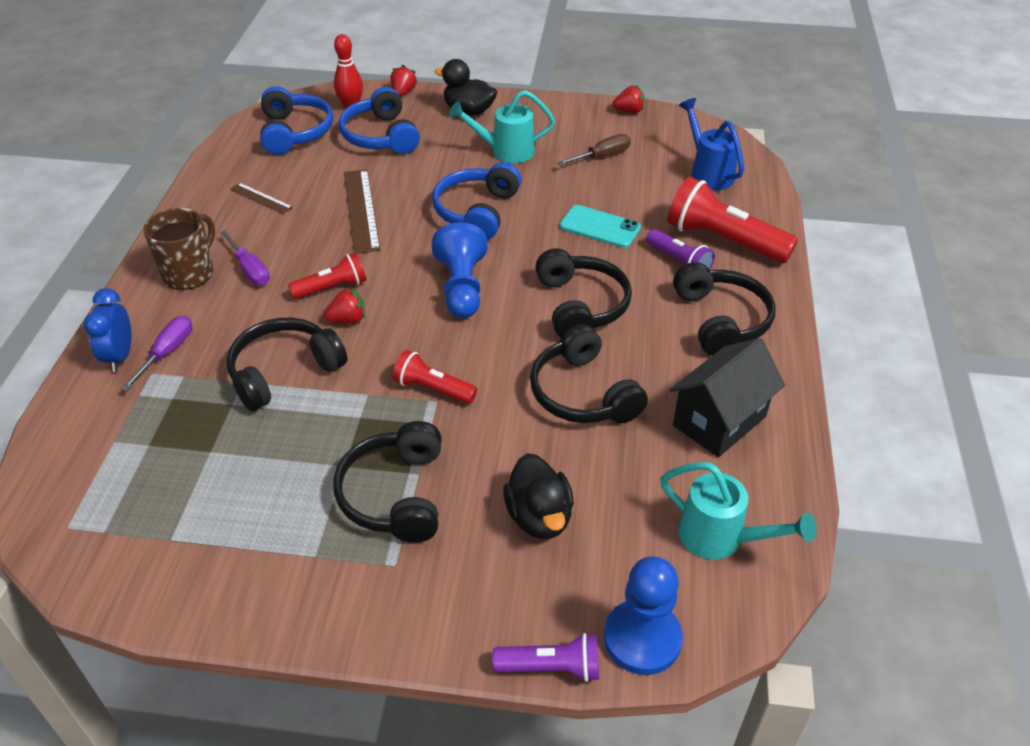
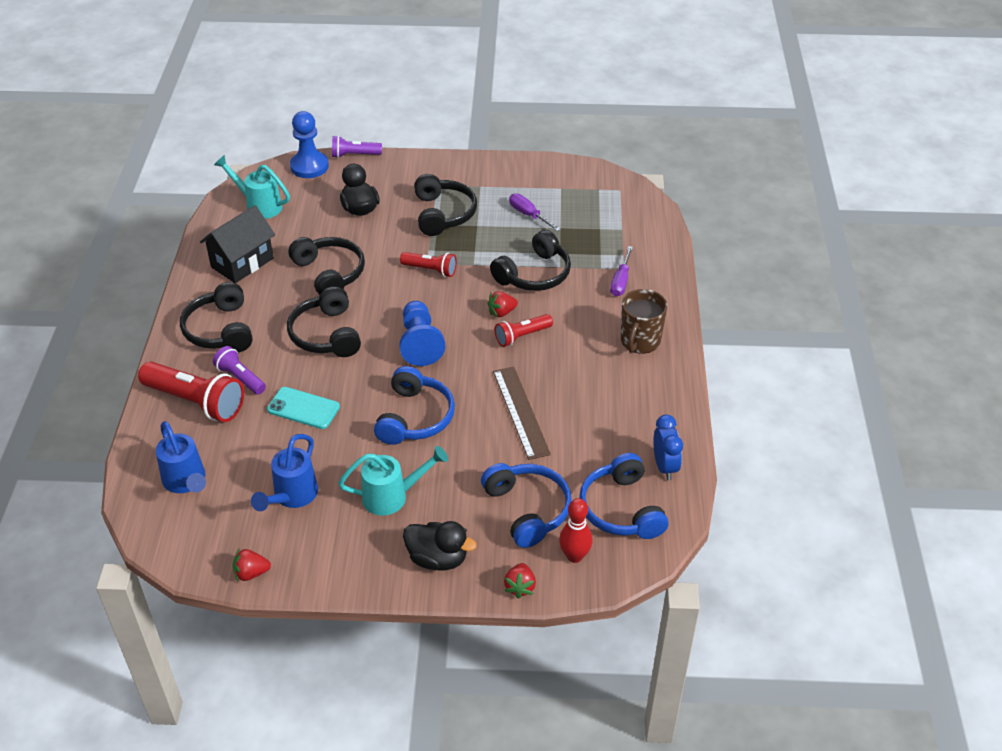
camera: 175 degrees right, 0 degrees up
blue clock [84,288,131,372] -> blue clock moved to [653,415,683,480]
purple screwdriver [220,230,270,285] -> purple screwdriver moved to [509,194,561,231]
brown ruler [230,183,293,214] -> none
brown screwdriver [557,134,631,166] -> blue watering can [251,434,318,511]

